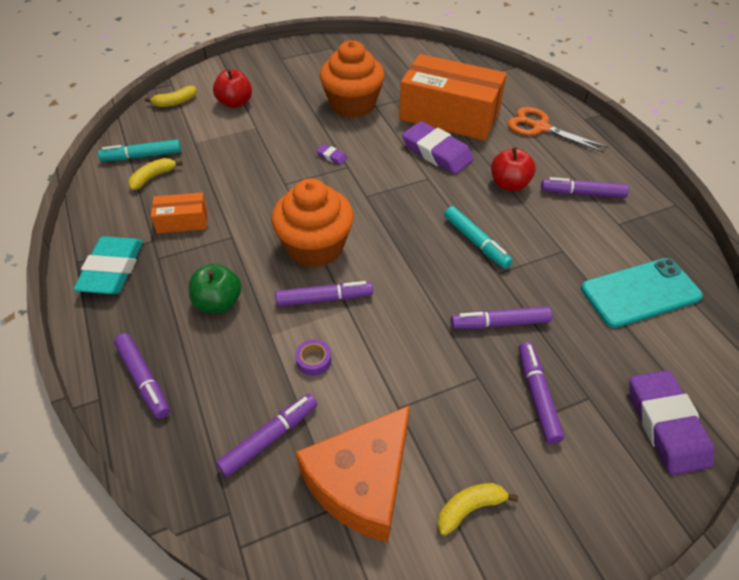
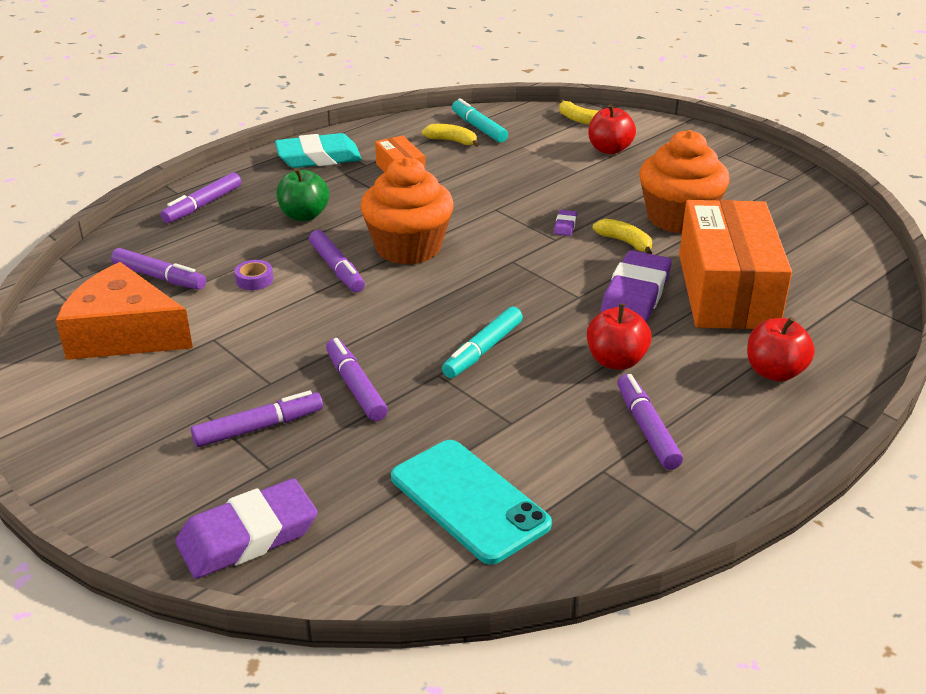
camera: 70 degrees right, 15 degrees down
yellow banana [437,483,518,536] -> yellow banana moved to [593,219,652,254]
orange scissors [508,107,608,153] -> red apple [747,317,815,382]

